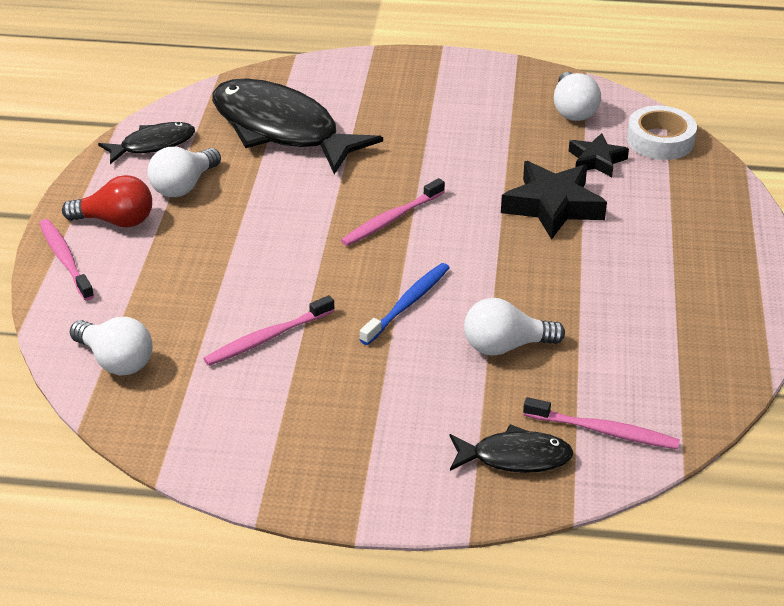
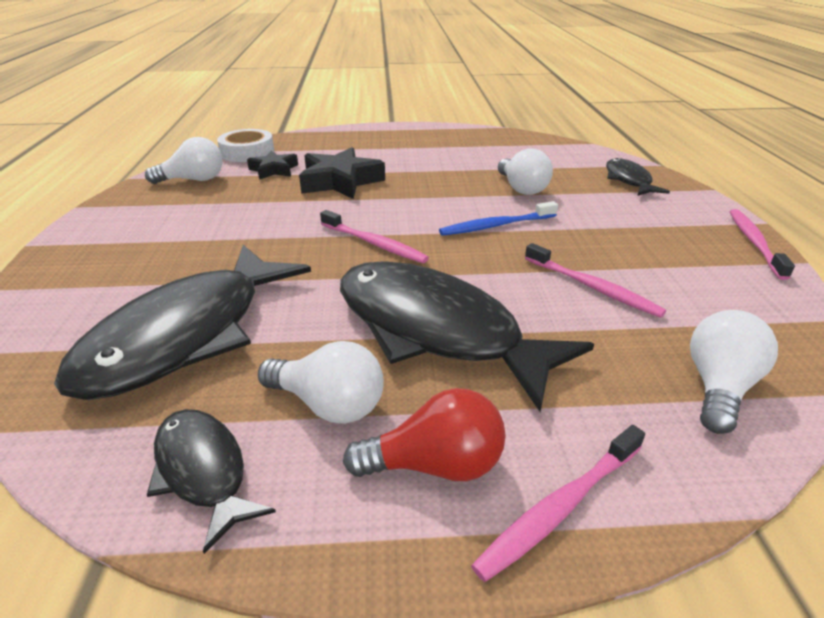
camera: 100 degrees left, 5 degrees down
red light bulb [62,175,152,228] -> red light bulb turned 90 degrees clockwise [343,388,506,481]
blue toothbrush [359,263,450,345] -> blue toothbrush turned 45 degrees counterclockwise [439,201,558,236]
pink toothbrush [523,397,680,449] -> pink toothbrush moved to [730,209,795,280]
none -> black fish [340,261,594,412]

